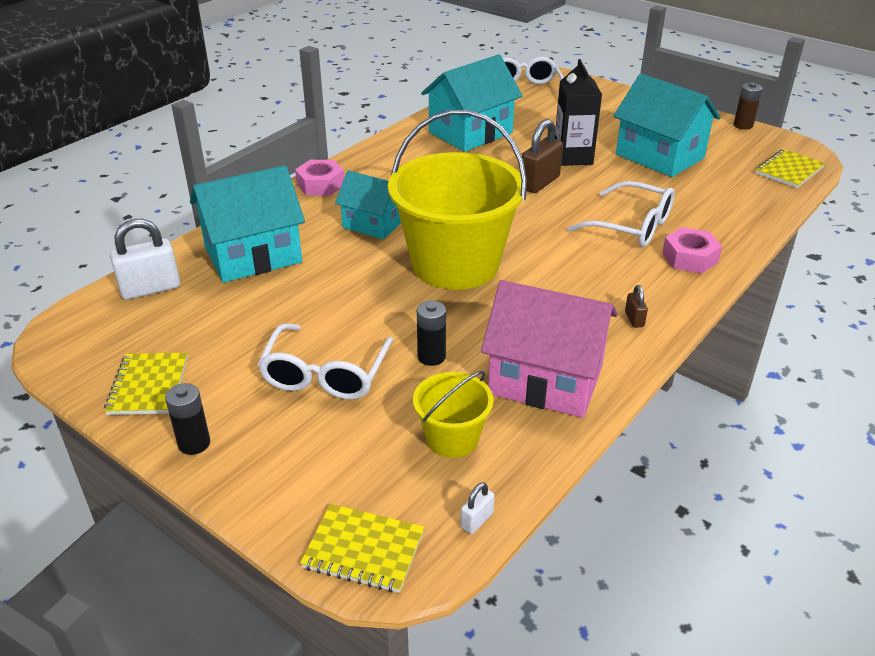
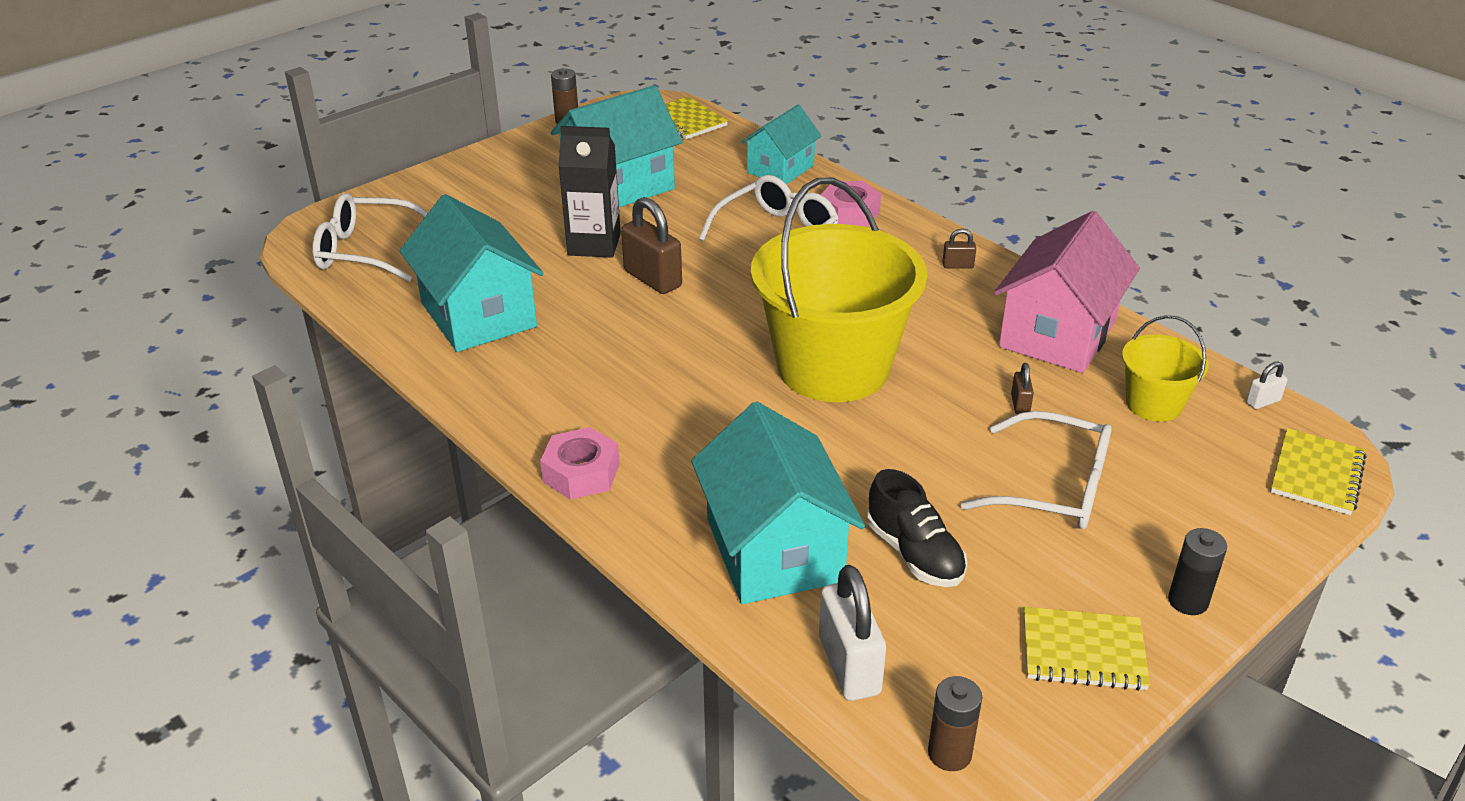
camera: 80 degrees left, 0 degrees up
turquoise house [335,170,401,239] -> turquoise house moved to [741,105,821,184]
black battery [417,301,446,366] -> brown padlock [1011,363,1034,414]
white padlock [461,482,494,534] -> white padlock turned 75 degrees counterclockwise [1246,361,1288,409]
none -> black shoe [867,469,967,587]
none -> brown battery [928,676,982,771]

